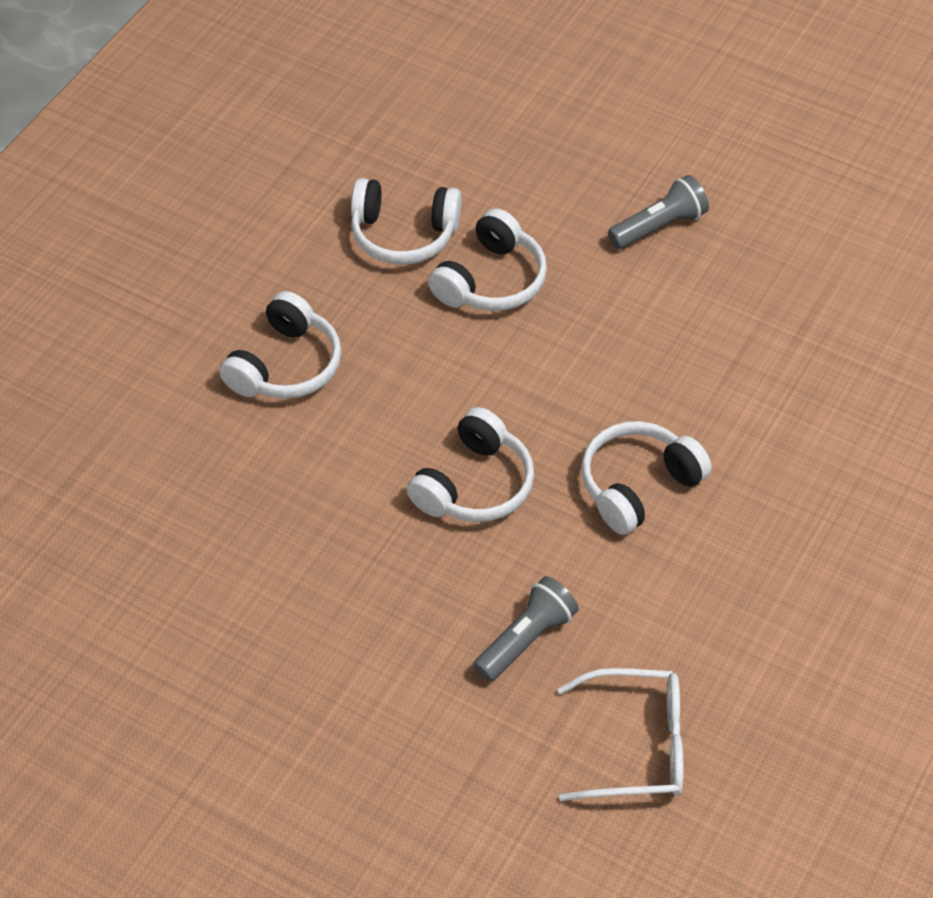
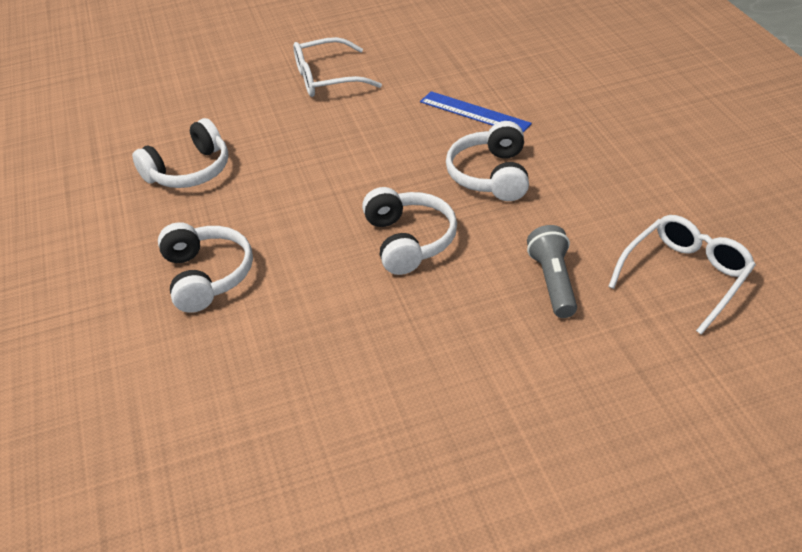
camera: 45 degrees left, 10 degrees down
white headphones [428,208,547,311] -> none
grey flashlight [608,175,709,249] -> white glasses [293,37,382,97]
none -> blue ruler [420,91,532,133]

